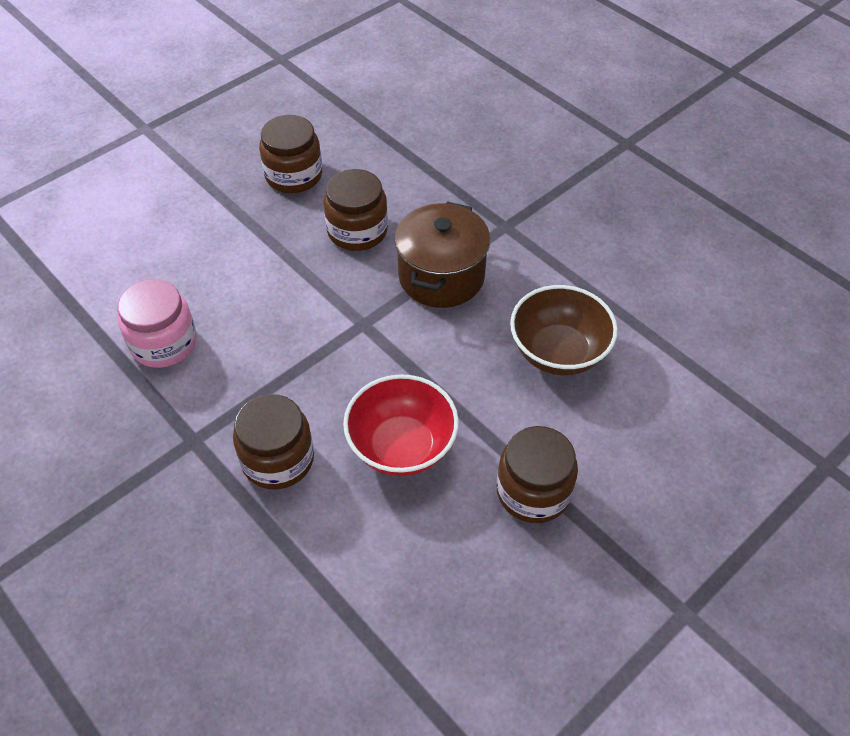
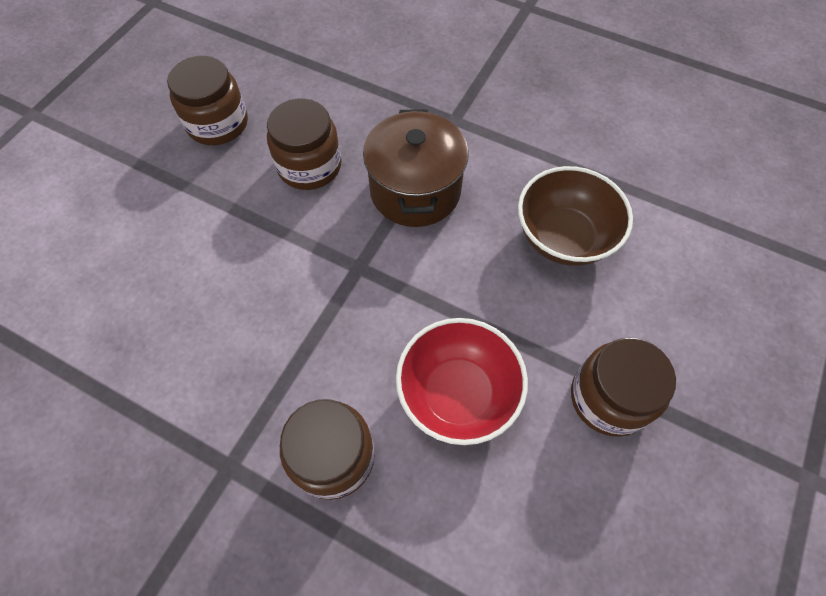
camera: 20 degrees left, 10 degrees up
pink jar [117,279,197,368] -> none

